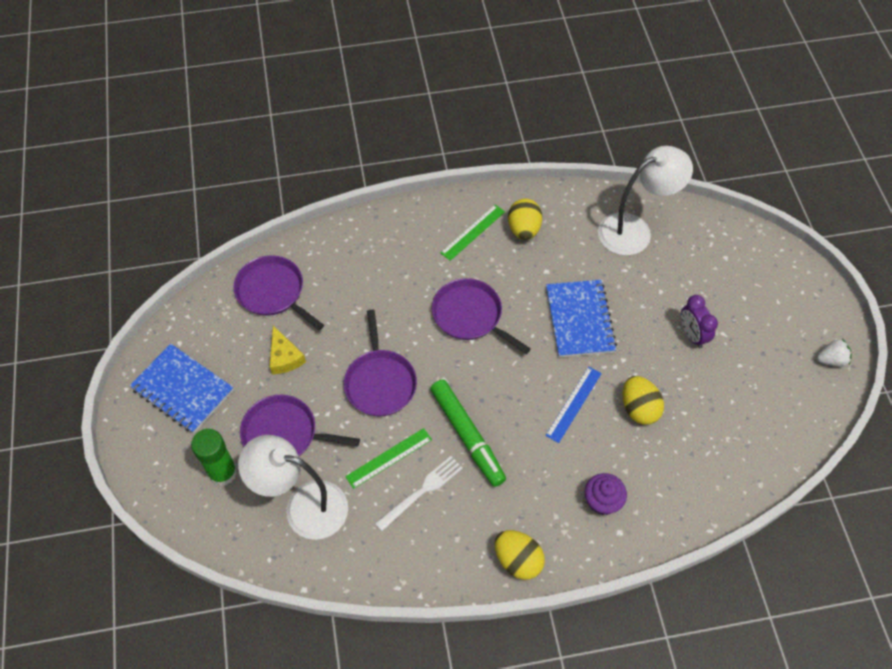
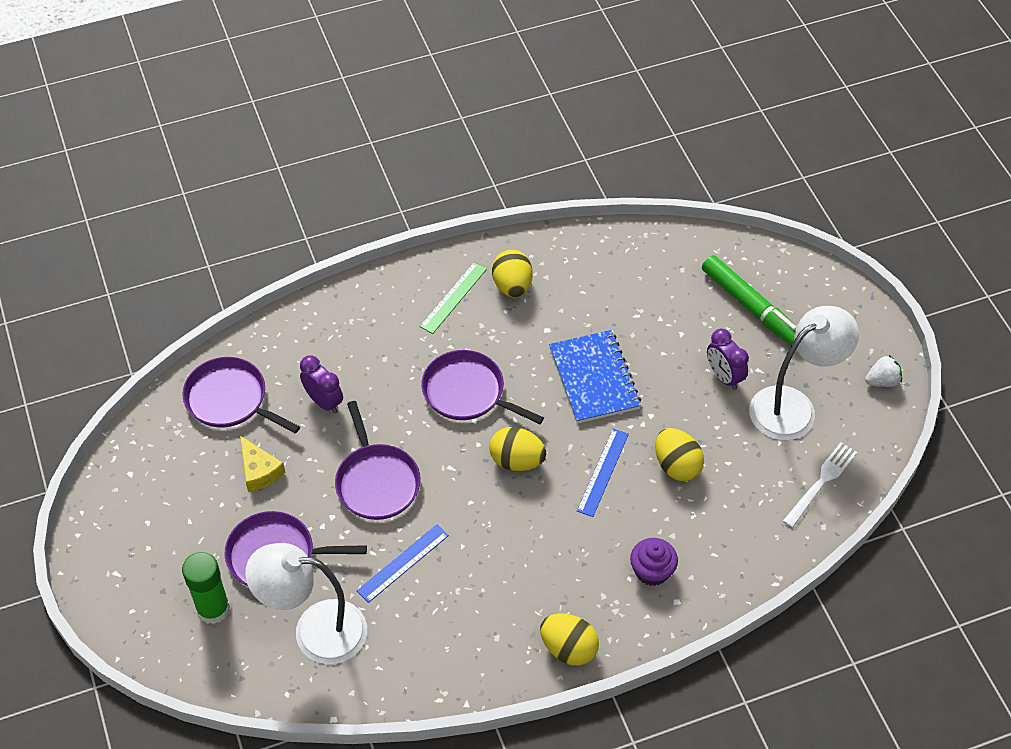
camera: 10 degrees left, 5 degrees down
blue notebook [129,344,233,433] -> none
green ruler [345,428,432,489] -> blue ruler [357,524,449,603]
white fork [375,456,463,531] -> white fork moved to [783,442,857,528]
green marker [430,379,506,487] -> green marker moved to [702,255,796,345]
white lamp [598,146,693,255] -> white lamp moved to [749,306,859,440]
none -> purple clock [300,355,343,414]
none -> yellow egg [489,427,546,471]

